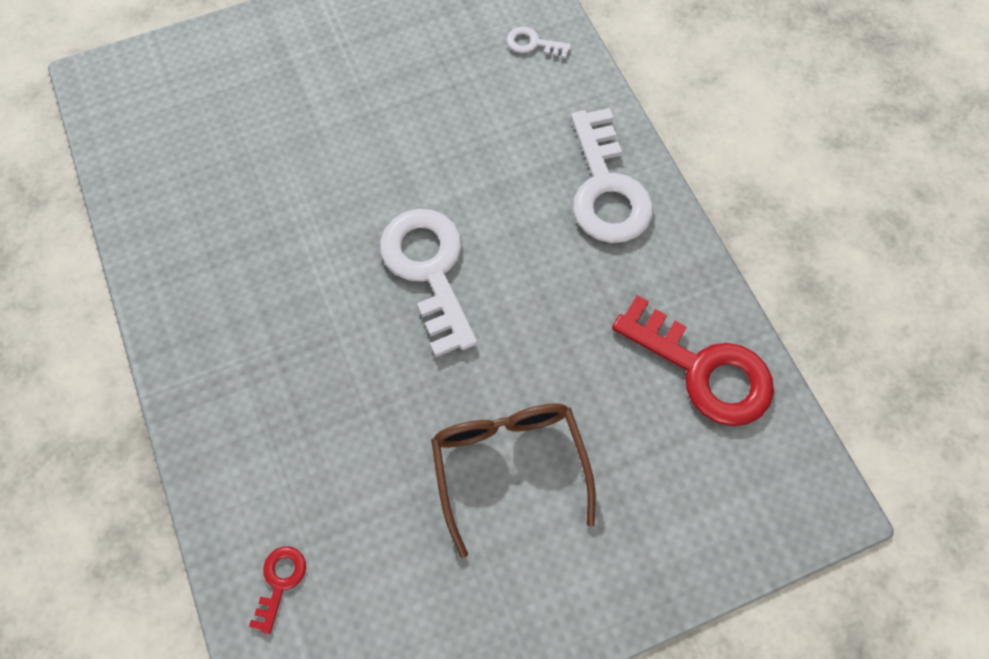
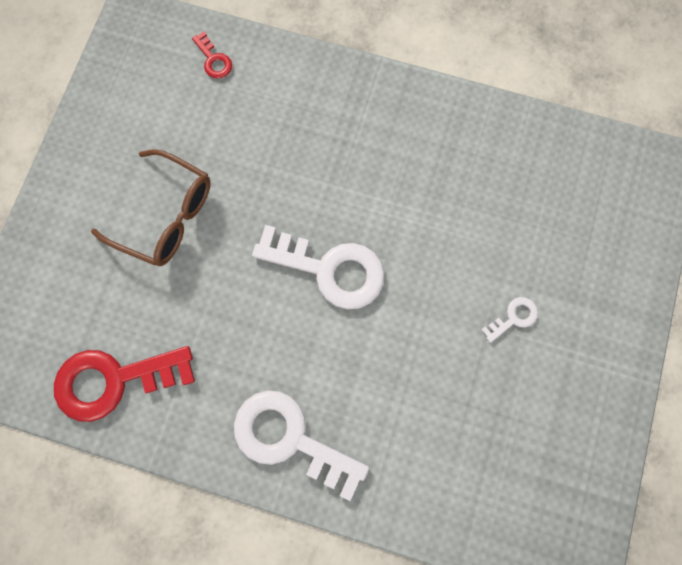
camera: 130 degrees right, 10 degrees up
white key [507,27,571,59] -> white key moved to [481,297,538,343]

